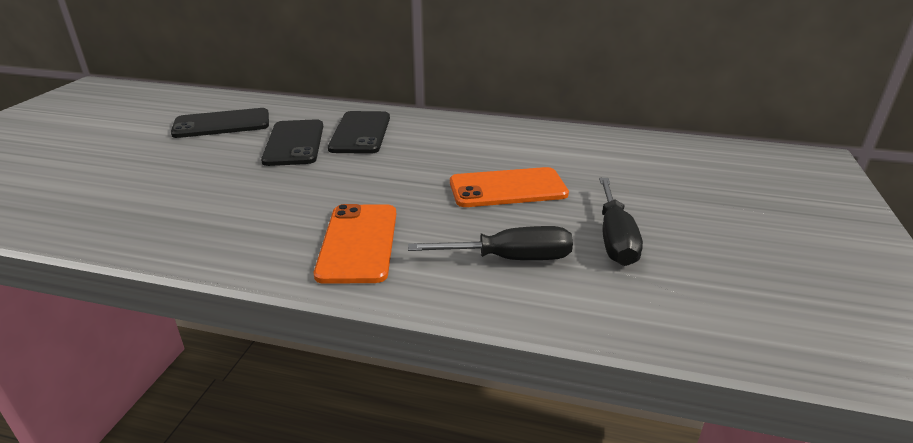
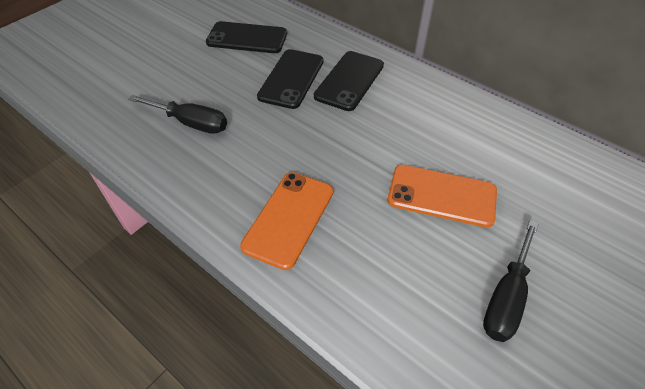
camera: 25 degrees right, 20 degrees up
black screwdriver [408,226,573,260] -> black screwdriver moved to [128,95,227,134]

